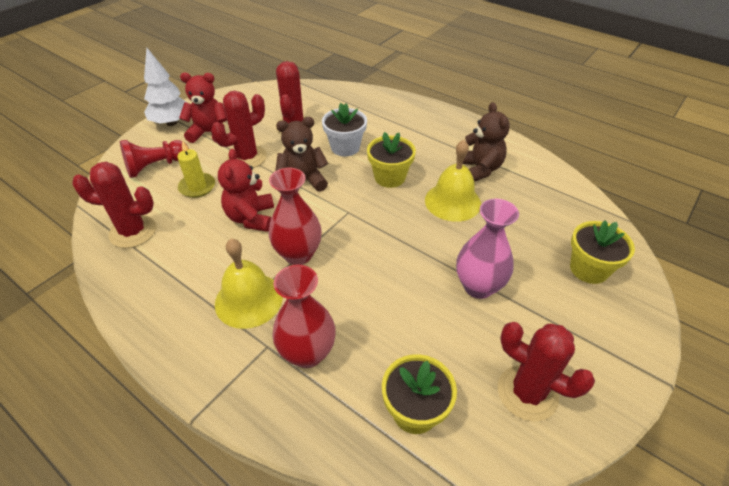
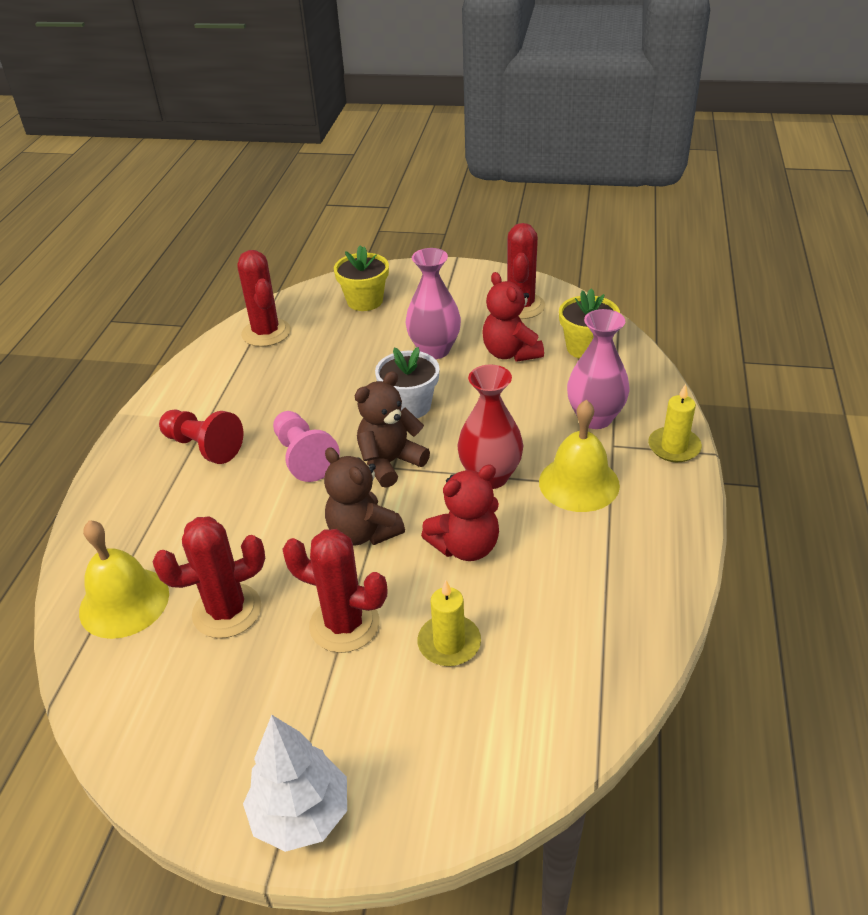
camera: 115 degrees left, 5 degrees down
red cactus [72,162,156,248] -> red cactus moved to [238,250,291,347]
red pawn [120,140,189,178] -> red pawn moved to [159,410,243,464]
red teddy bear [179,73,227,143] -> red teddy bear moved to [482,272,544,362]
red vase [272,265,336,368] -> pink vase [567,309,630,429]
white flower pot [322,103,367,157] -> white flower pot moved to [375,347,440,418]
yellow flower pot [367,132,416,188] -> pink pawn [273,411,340,482]
yellow bell [425,140,481,222] -> yellow bell moved to [79,520,169,639]
brown teddy bear [463,102,510,182] -> brown teddy bear moved to [355,371,430,488]
none -> yellow candle [648,384,702,462]

